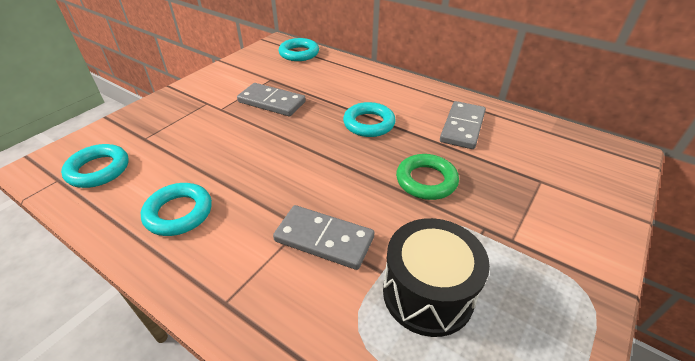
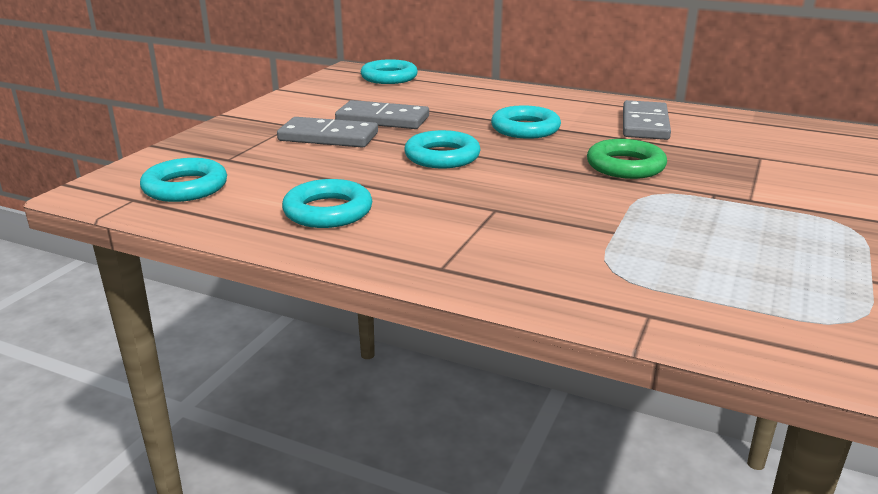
camera: 10 degrees left, 15 degrees down
grey domino [273,205,374,270] -> grey domino moved to [277,117,378,148]
black drum [383,218,490,337] -> none
none -> turquoise ring [404,130,481,168]

